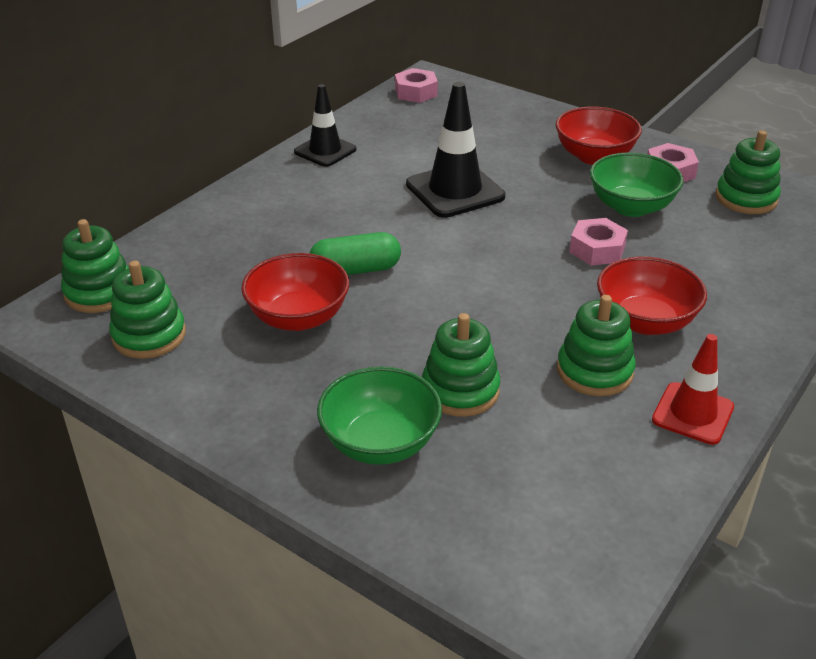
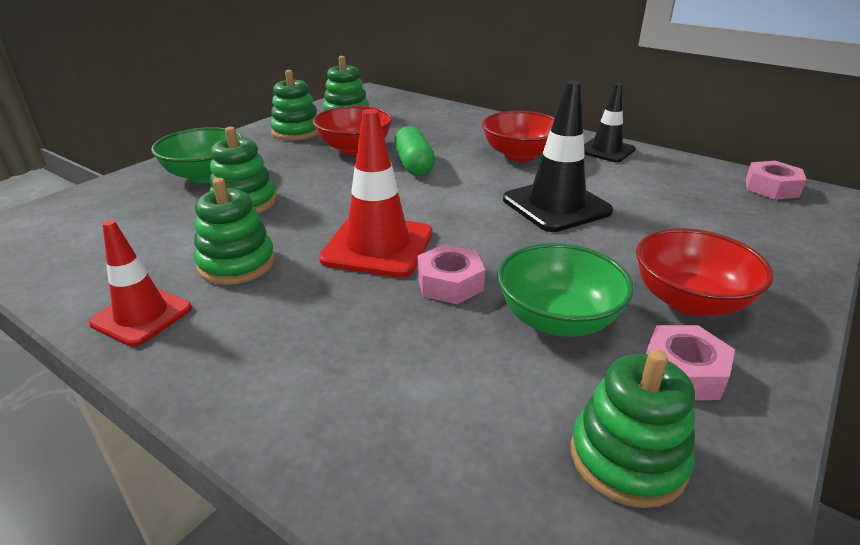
camera: 90 degrees right, 5 degrees down
green stacking toy [61,219,129,313] -> green stacking toy moved to [270,70,318,141]
red bowl [597,256,707,335] -> red bowl moved to [482,111,555,162]
none -> red traffic cone [319,109,432,277]

